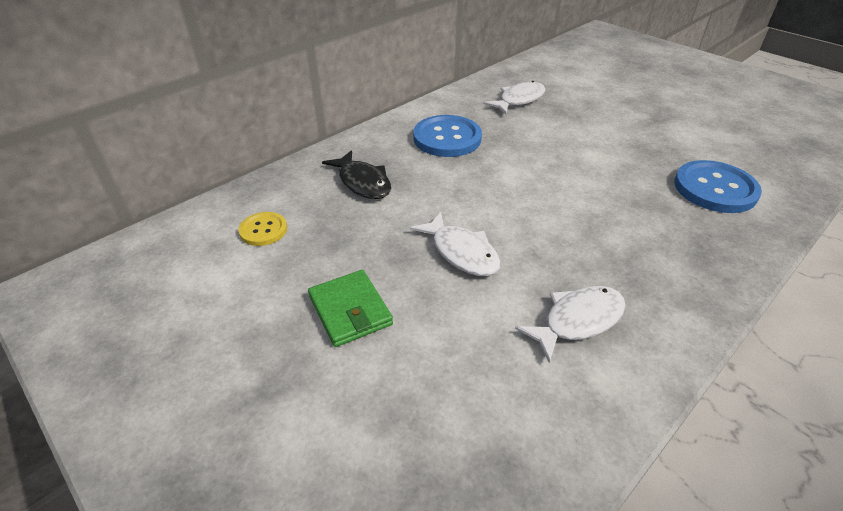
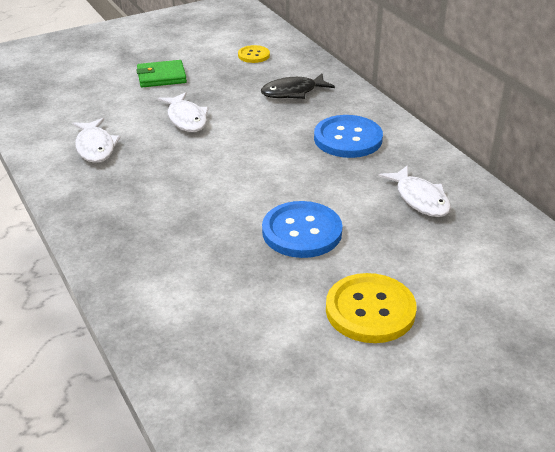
camera: 105 degrees right, 5 degrees down
white fish [410,212,501,276] -> white fish turned 90 degrees counterclockwise [158,92,209,132]
blue button [674,160,762,213] -> blue button moved to [262,201,343,258]
none -> yellow button [326,273,417,343]

